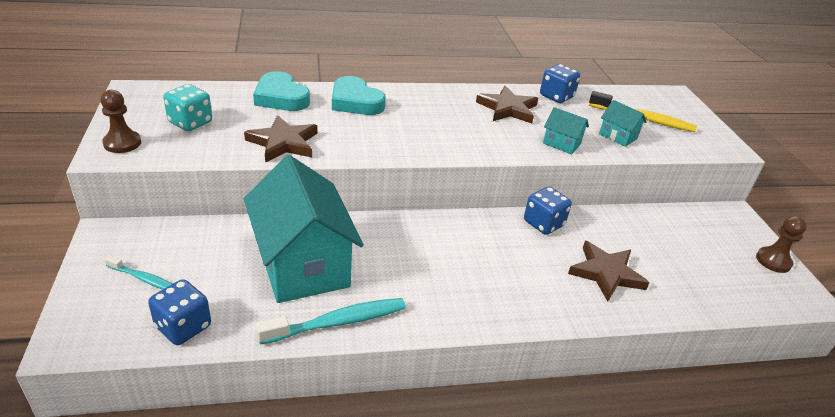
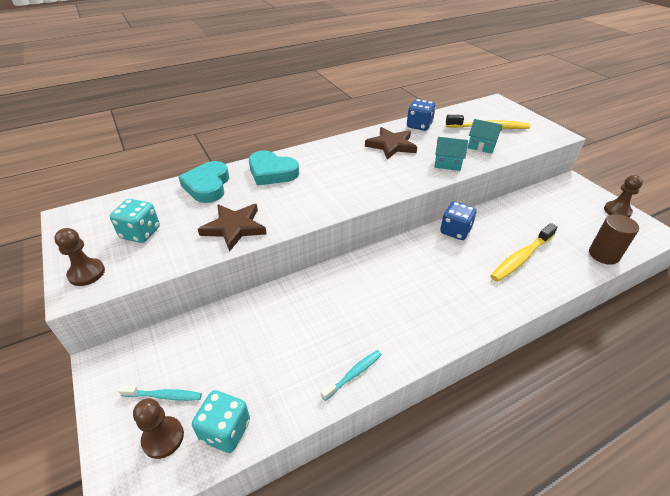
camera: 15 degrees left, 5 degrees up
blue dice [148,279,211,345] -> turquoise dice [192,390,250,453]
turquoise house [244,155,364,303] -> none
turquoise heart [253,71,310,111] -> turquoise heart turned 60 degrees clockwise [178,161,229,203]
turquoise toothbrush [256,298,406,344] -> turquoise toothbrush [321,350,382,401], size x0.58
brown star [568,241,649,301] -> yellow toothbrush [490,223,558,282]
none -> brown pawn [133,398,184,459]
none -> brown cylinder [589,214,639,265]

